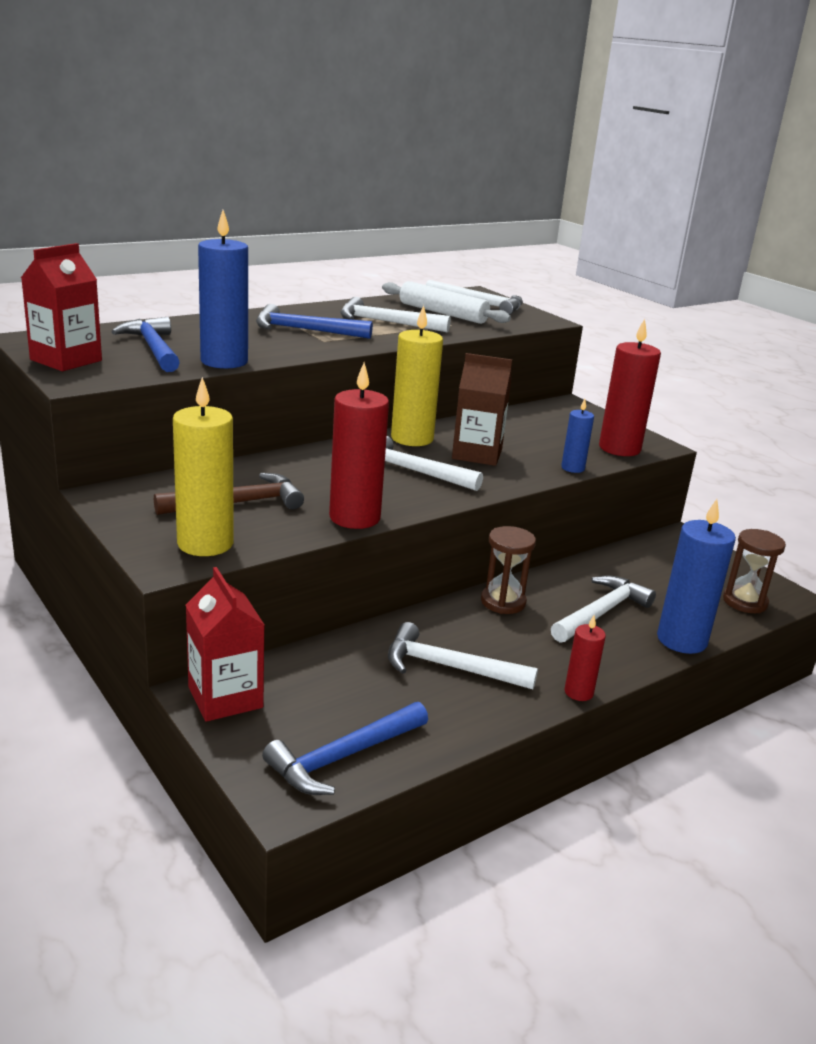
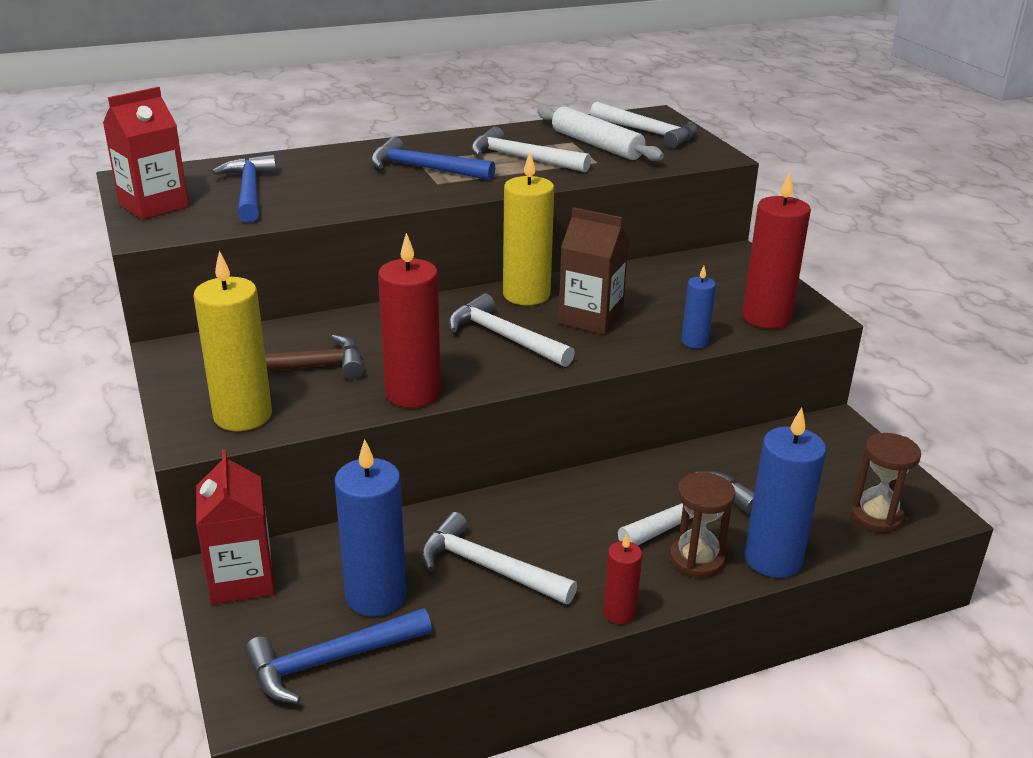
camera: 15 degrees right, 5 degrees up
blue candle [198,210,248,369] -> blue candle moved to [334,439,406,617]
brown hourglass [481,526,536,614] -> brown hourglass moved to [670,472,736,578]

